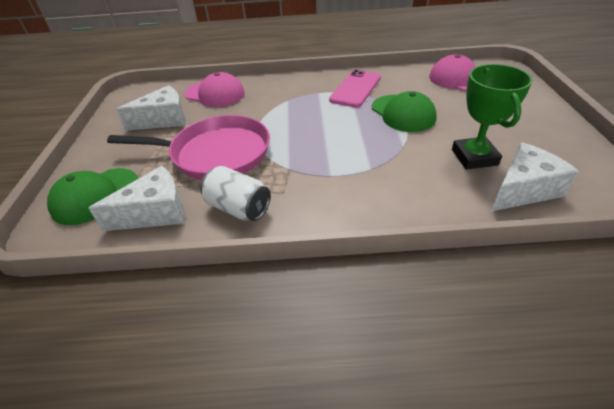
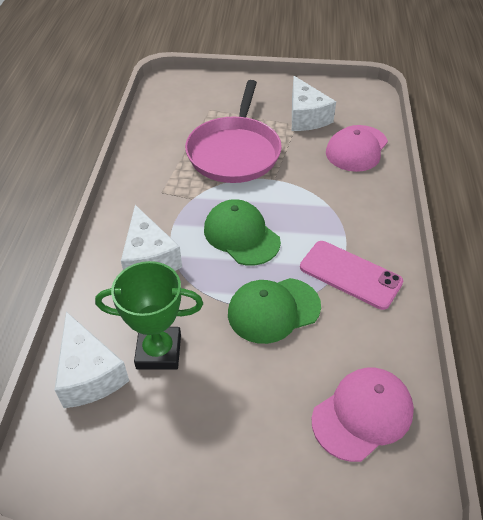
camera: 95 degrees right, 5 degrees up
green cap [47,168,138,225] -> green cap moved to [204,199,281,266]
white cheese [88,166,185,231] -> white cheese moved to [121,205,182,271]
white can [200,166,271,221] -> none

